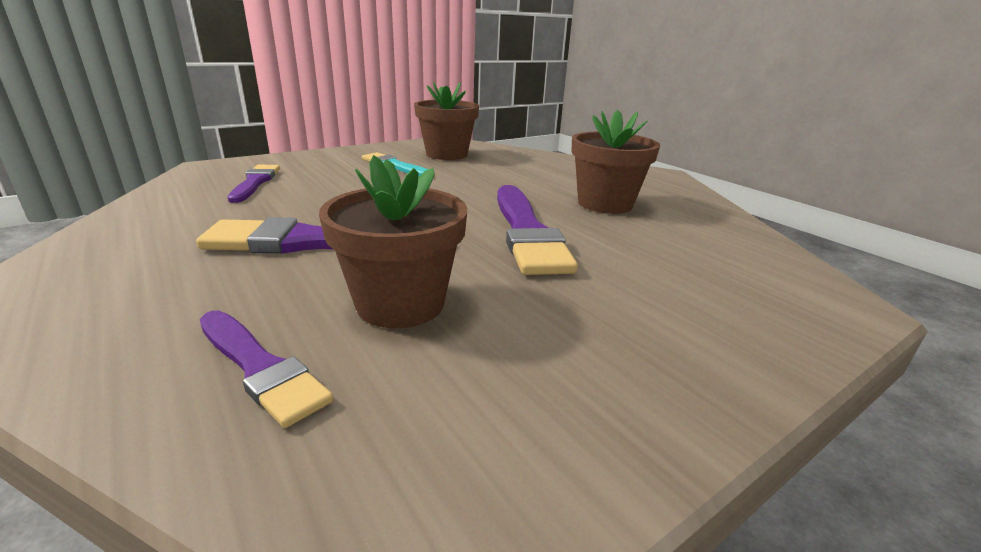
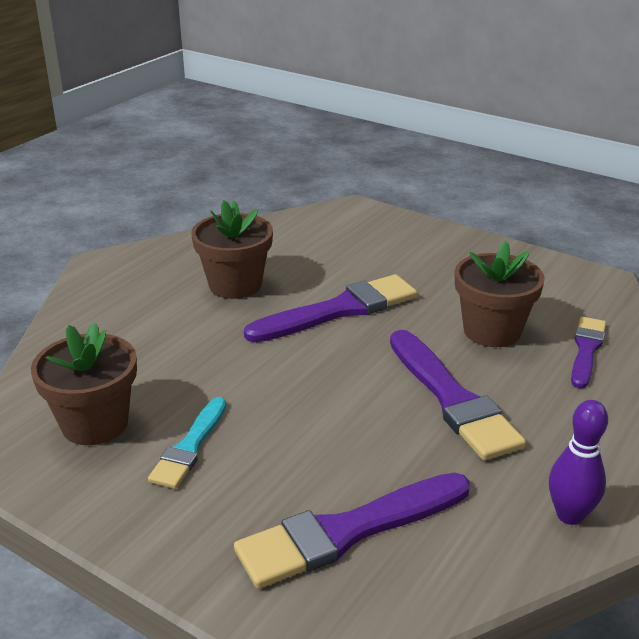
camera: 110 degrees left, 5 degrees up
purple brush [228,165,280,203] -> purple brush [234,473,470,589], size x1.66
none -> purple bowling pin [549,400,608,525]

